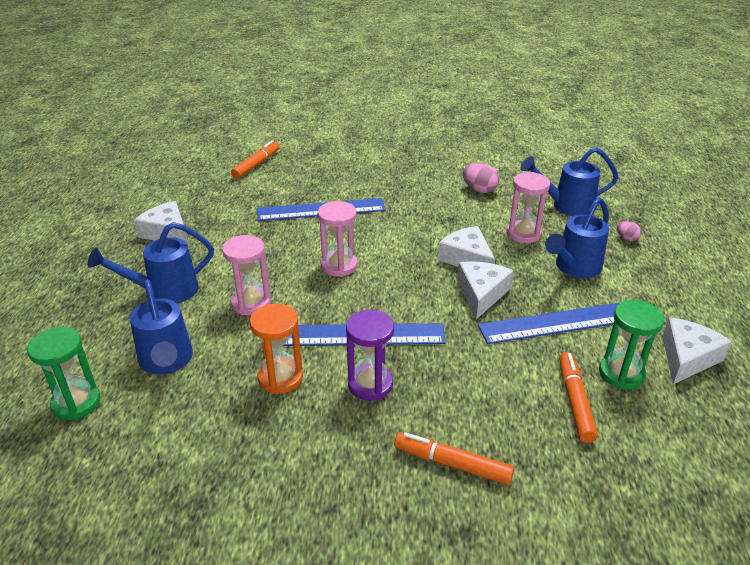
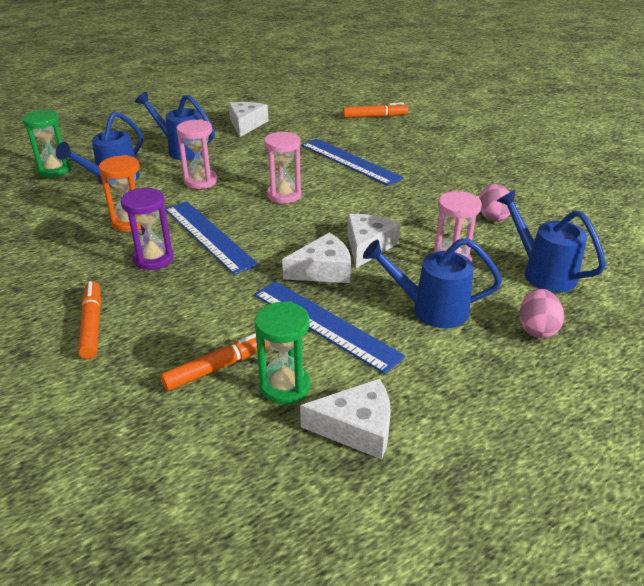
camera: 55 degrees right, 0 degrees up
pink egg [617,221,641,241] -> pink egg [519,289,564,338], size x1.70

